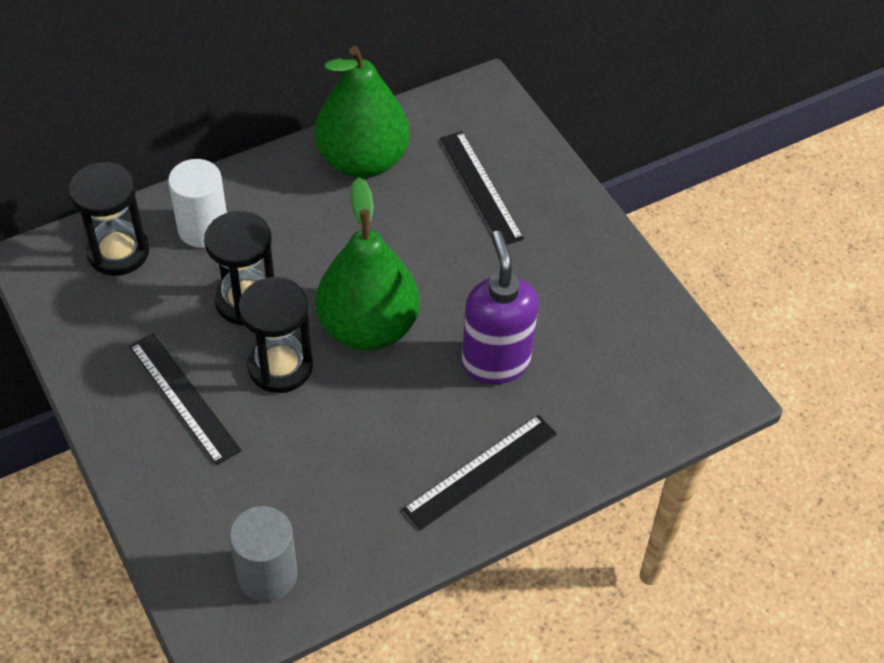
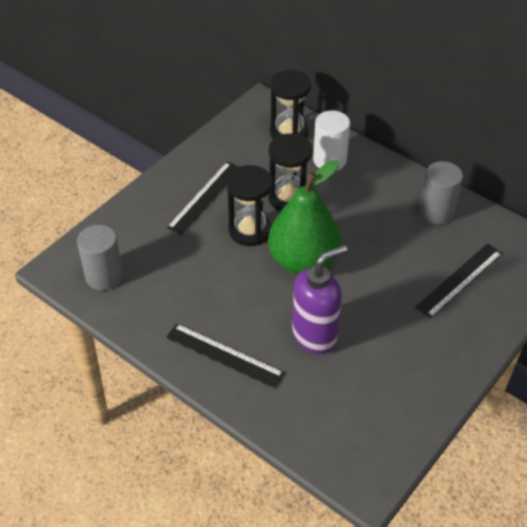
camera: 70 degrees right, 5 degrees down
green pear [315,46,410,178] -> grey cylinder [419,161,463,224]

